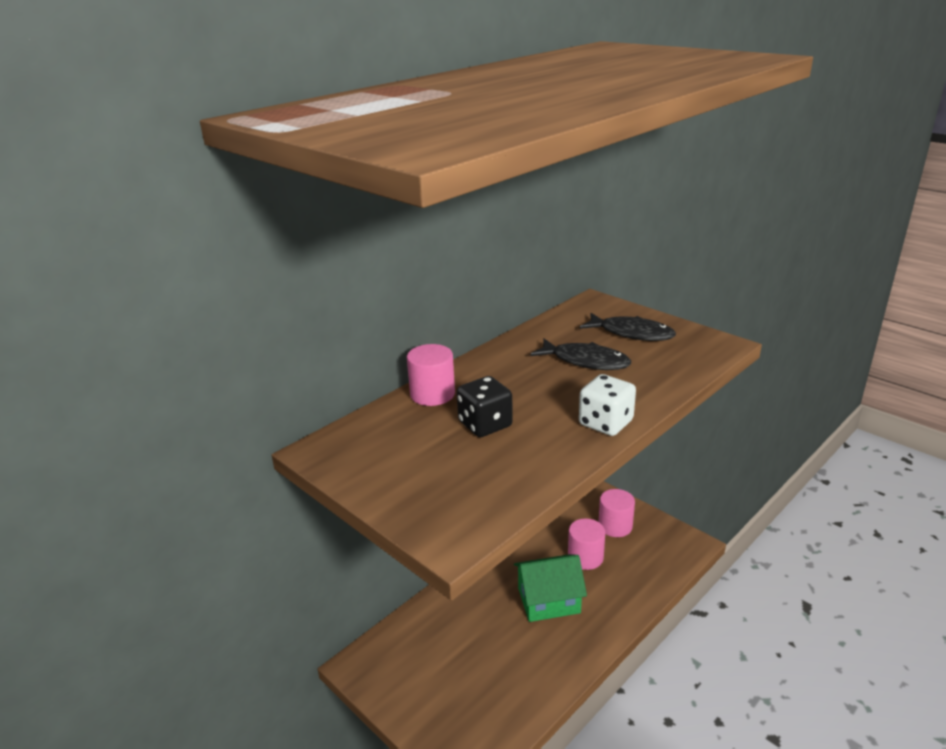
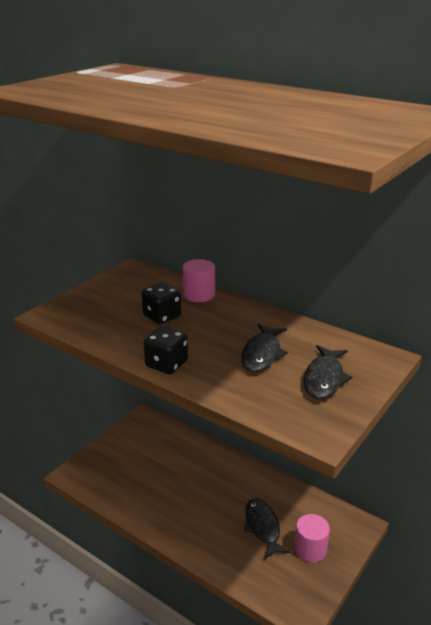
camera: 80 degrees right, 0 degrees up
green house [514,554,587,622] -> none
pink cylinder [568,518,605,570] -> black fish [244,498,291,559]
white dice [579,374,636,436] -> black dice [144,326,188,374]

